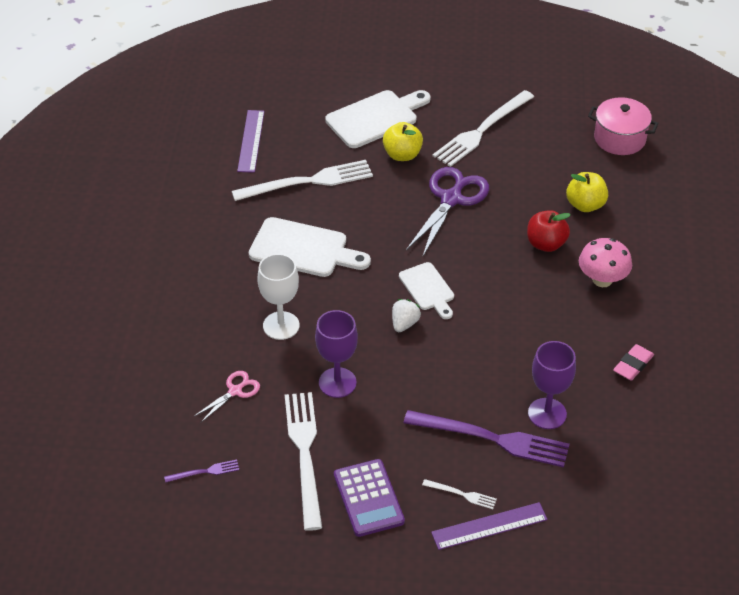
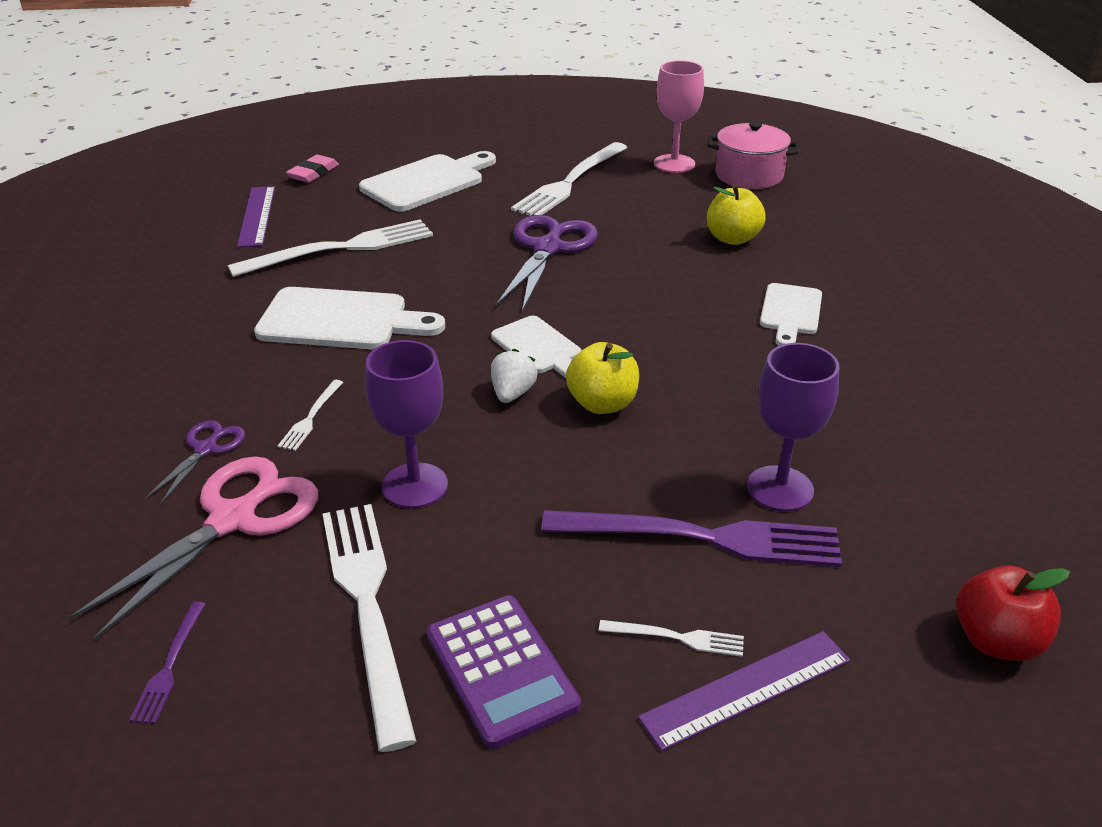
camera: 10 degrees left, 10 degrees down
purple fork [164,460,239,483] -> purple fork turned 120 degrees clockwise [129,602,206,724]
pink scissors [193,371,260,423] -> pink scissors [67,457,318,640], size x1.92
white goblet [257,254,300,340] -> white fork [278,380,344,451]
yellow apple [383,122,423,161] -> yellow apple moved to [566,342,639,414]
red apple [527,210,570,252] -> red apple moved to [956,565,1070,661]
pink mushroom [579,238,632,287] -> white cutting board [760,283,822,346]
pink eraser [613,344,654,380] -> pink eraser moved to [286,155,339,183]
none -> purple scissors [145,420,245,504]
none -> pink goblet [654,61,704,173]

